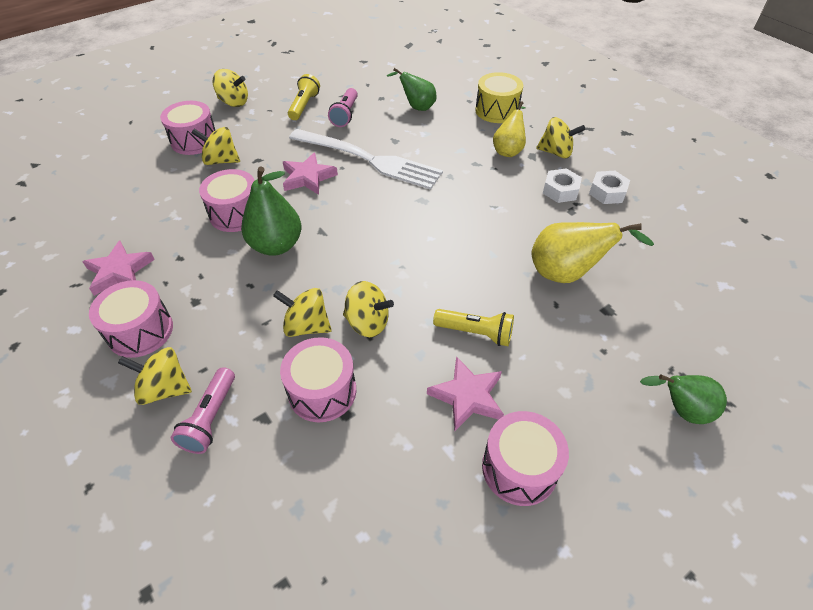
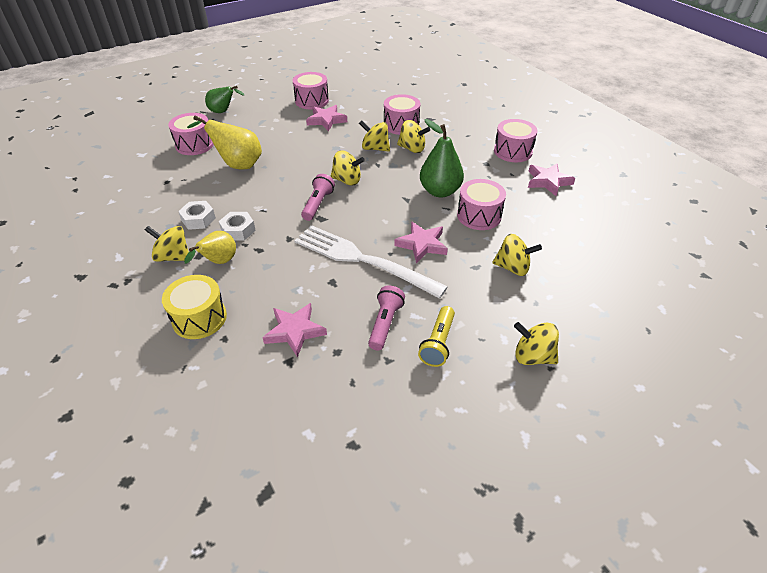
camera: 175 degrees left, 5 degrees down
yellow spinning top [118,347,192,405] -> yellow spinning top moved to [331,151,365,186]
pink drum [160,101,215,155] -> pink drum moved to [168,113,214,155]
pink flashlight [171,367,235,454] -> pink flashlight moved to [301,174,335,221]
green pear [387,68,437,111] -> pink star [262,303,327,358]
yellow flashlight [433,309,514,346] -> none
white nut [589,171,630,204] -> white nut moved to [219,212,256,241]

